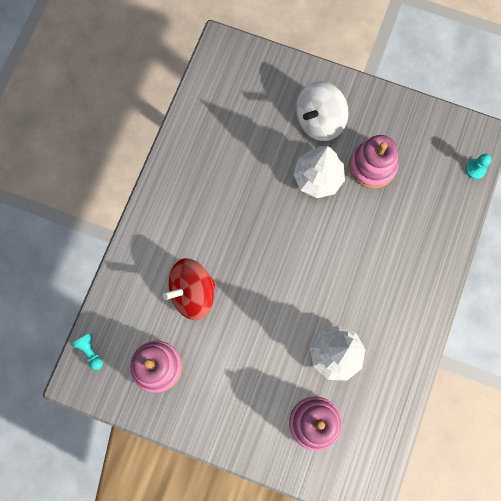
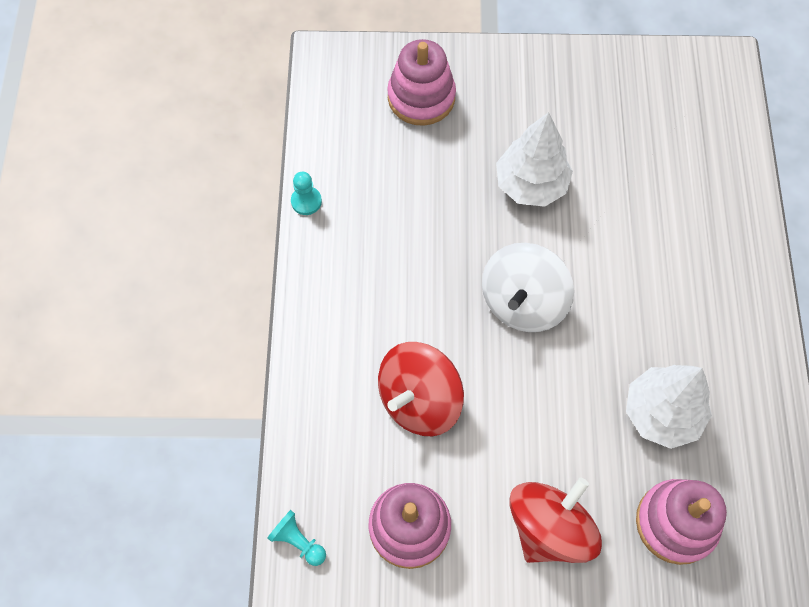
camera: 20 degrees left, 10 degrees down
white spinning top [296,81,348,141] -> white spinning top moved to [482,243,574,332]
pink stacking toy [349,135,398,189] -> pink stacking toy moved to [387,39,456,126]
turquoise pawn [465,154,492,179] -> turquoise pawn moved to [291,172,322,215]
none -> red spinning top [509,477,602,563]

